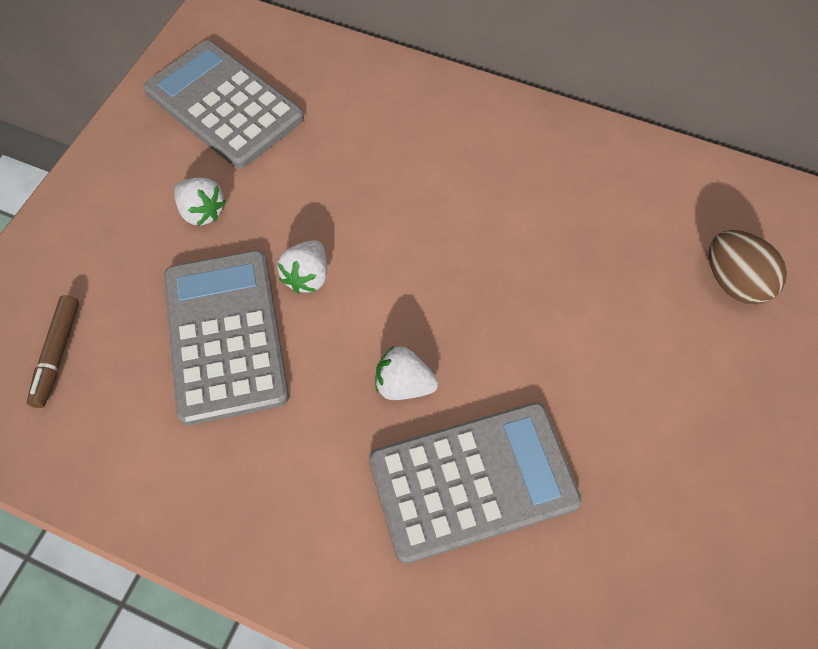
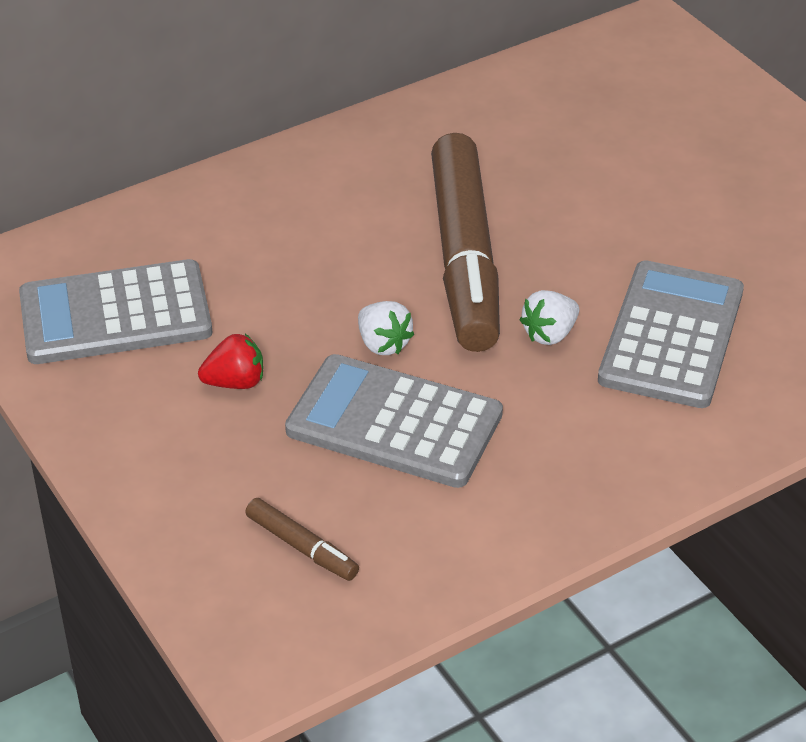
camera: 55 degrees left, 20 degrees down
white strawberry [174,177,226,226] -> red strawberry [198,334,263,389]
brown egg [709,230,787,305] -> none
none -> brown marker [431,133,500,352]

